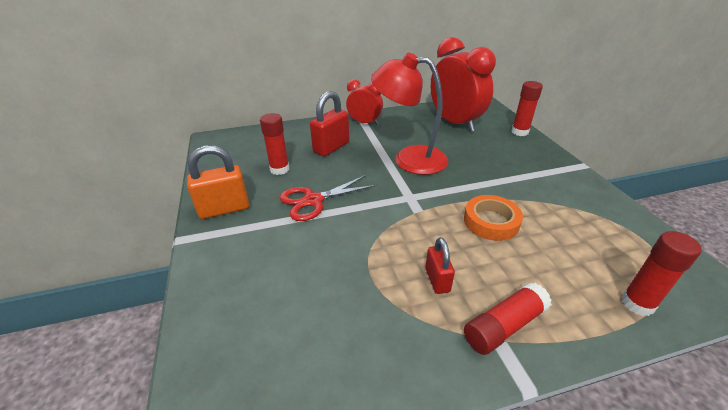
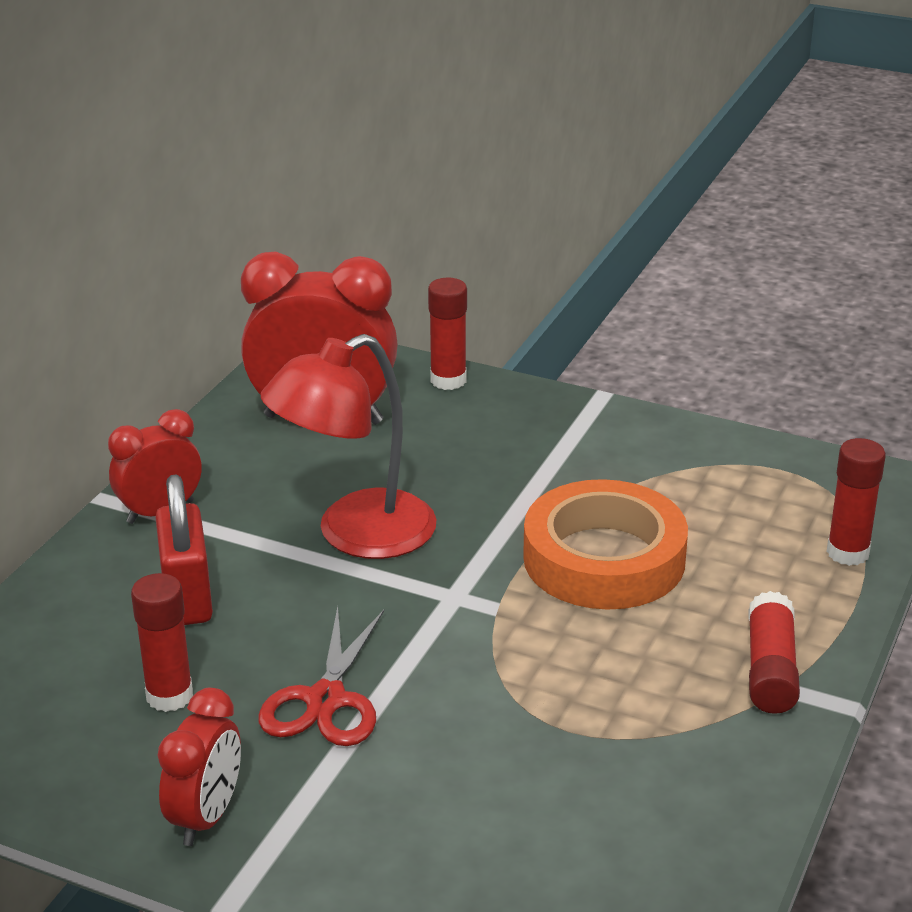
camera: 50 degrees left, 5 degrees down
orange padlock [187,145,249,219] -> red clock [158,688,241,846]
red padlock [425,237,455,294] -> none
orange tape [464,195,523,241] -> orange tape [523,479,688,610], size x1.64

